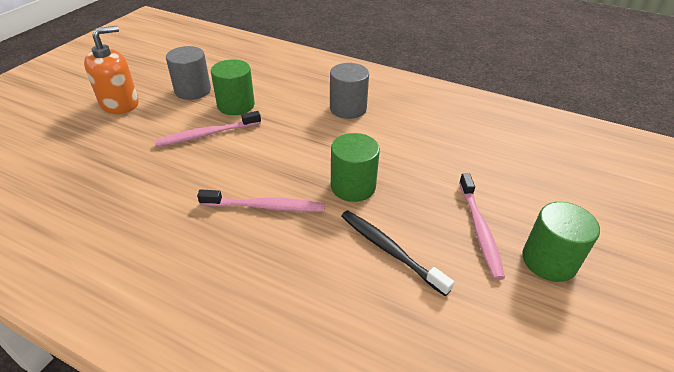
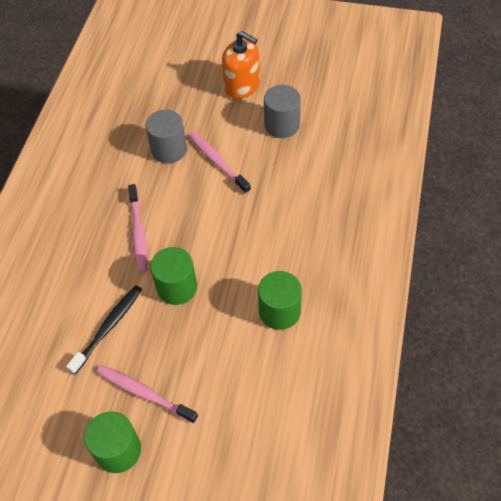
camera: 80 degrees right, 15 degrees up
green cylinder [211,59,255,115] -> green cylinder moved to [258,271,302,330]
grey cylinder [330,63,369,119] -> grey cylinder moved to [145,110,187,163]
pink toothbrush [459,173,505,280] -> pink toothbrush turned 45 degrees clockwise [96,365,198,424]

